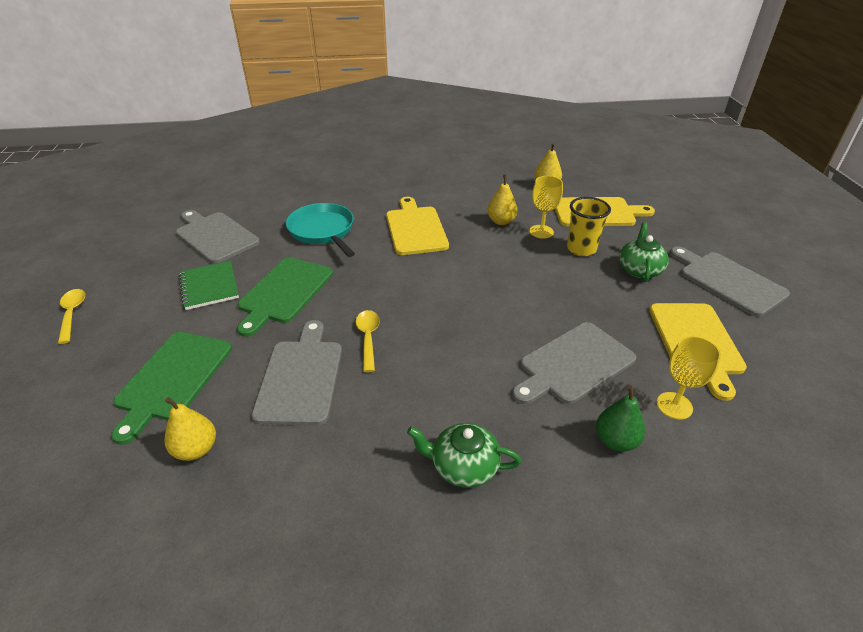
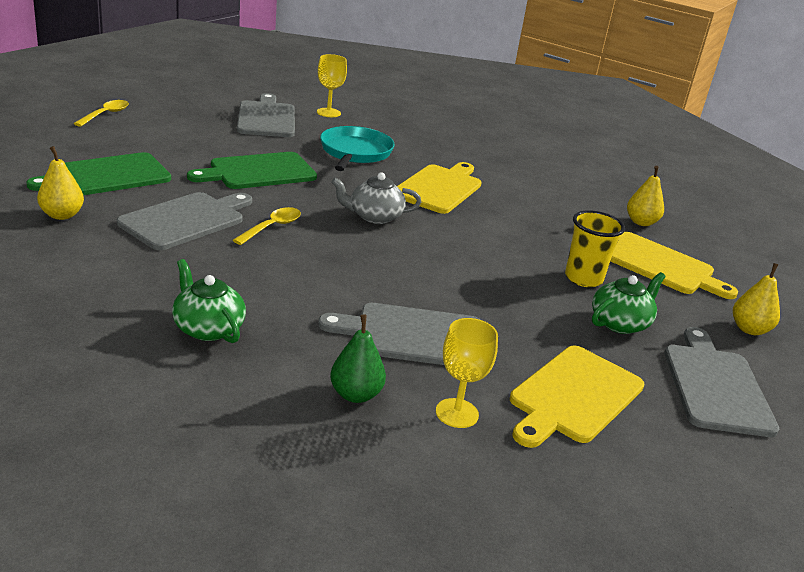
camera: 35 degrees right, 10 degrees down
green notebook [179,261,239,310] -> none
yellow pear [487,174,518,225] -> yellow pear moved to [733,263,780,335]
yellow goblet [530,176,563,239] -> yellow goblet moved to [317,54,347,117]
none -> grey teapot [331,172,421,224]

